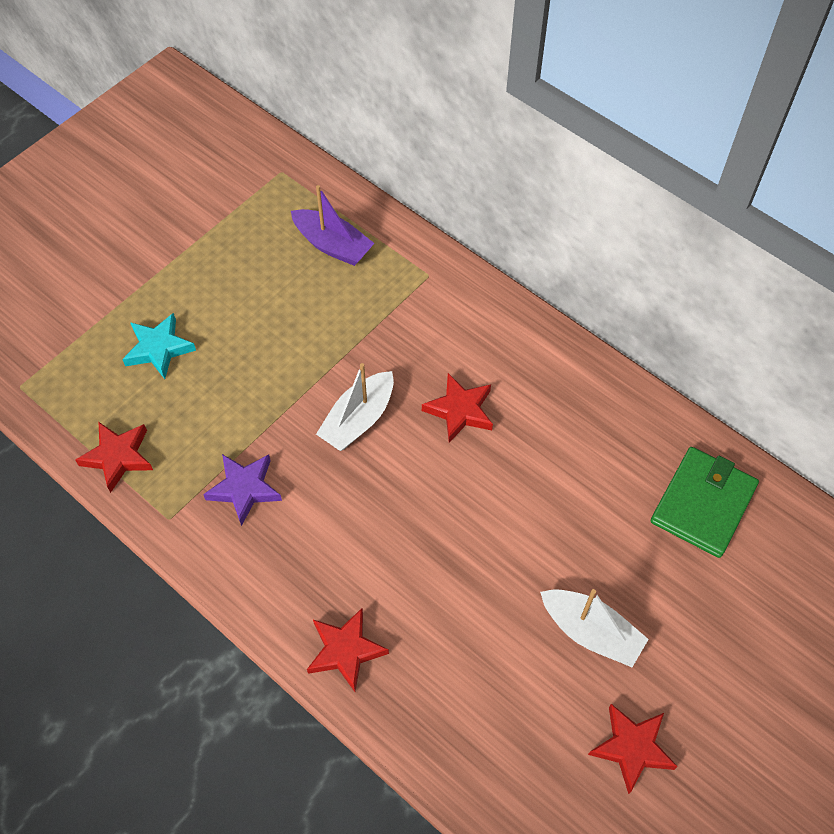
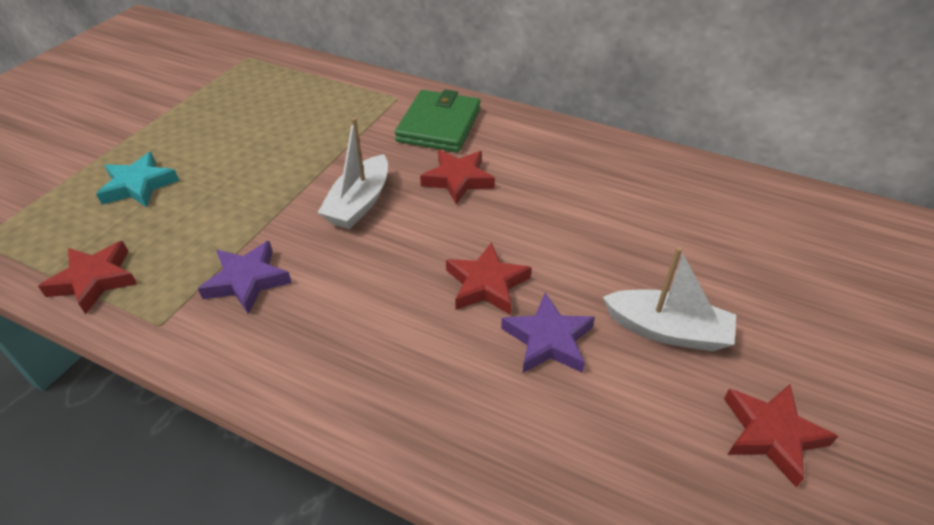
camera: 15 degrees left, 15 degrees down
purple boat [291,185,374,266] -> none
red star [307,608,389,692] -> red star moved to [446,242,532,315]
green wallet [651,447,759,558] -> green wallet moved to [395,89,481,152]
none -> purple star [501,293,595,373]

